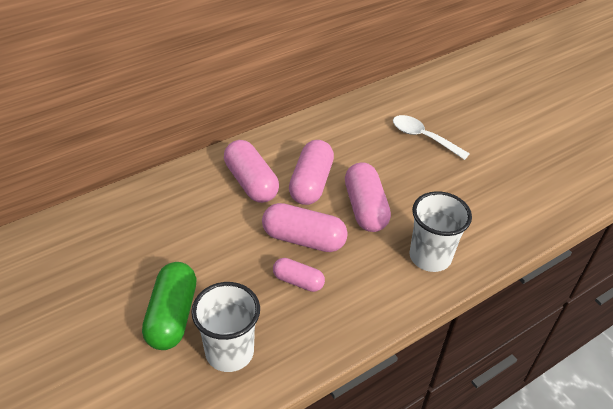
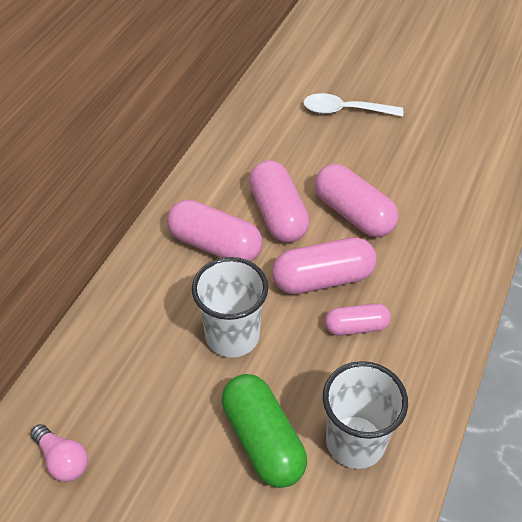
camera: 30 degrees left, 5 degrees up
white cup [409,191,472,272] -> white cup moved to [192,257,268,358]
none -> pink light bulb [30,424,88,482]

